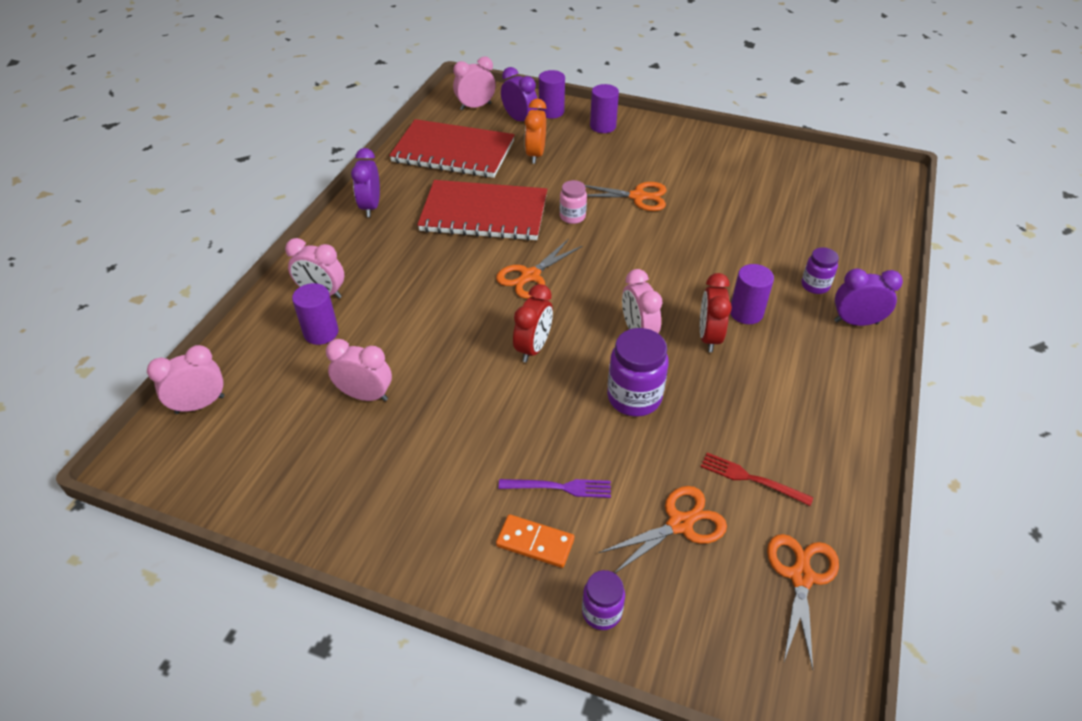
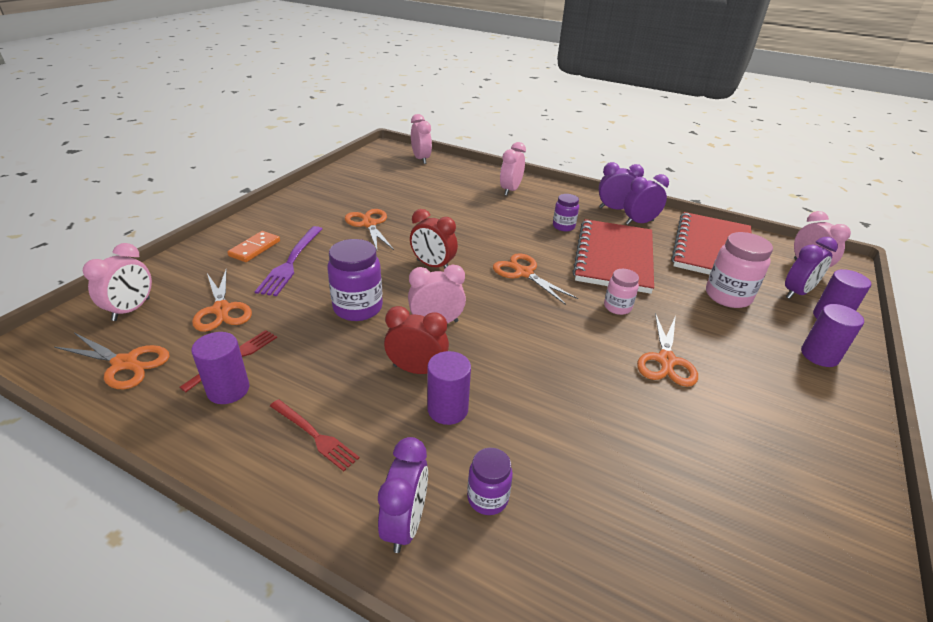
camera: 95 degrees right, 10 degrees down
purple cylinder [292,283,339,345] -> purple cylinder moved to [191,332,249,404]
pink clock [326,339,392,401] -> pink clock moved to [83,243,152,321]
purple fork [499,479,611,498] -> purple fork [255,226,322,296], size x1.51
orange clock [525,99,546,164] -> pink jar [706,232,773,308]
purple jar [582,570,625,630] -> purple jar moved to [553,194,579,231]
none -> red fork [270,399,360,471]
none -> orange scissors [345,209,394,250]
none -> purple clock [624,174,669,225]

